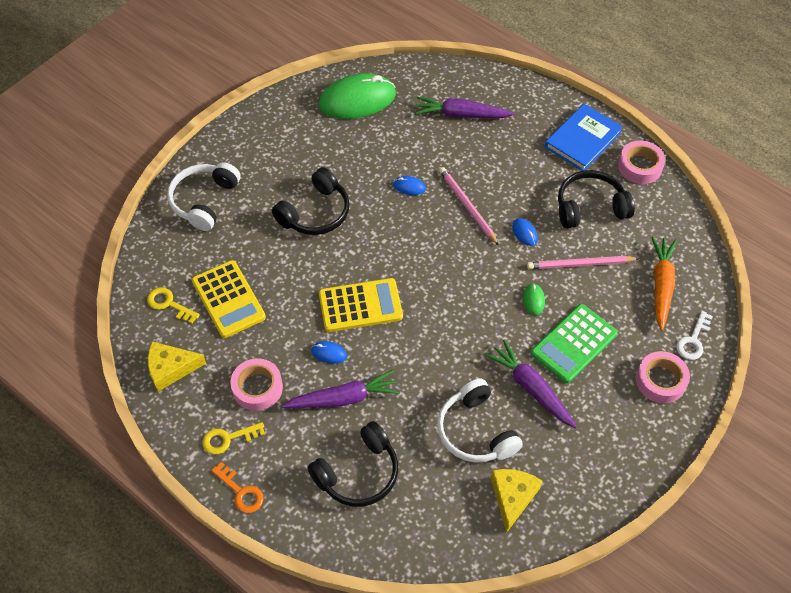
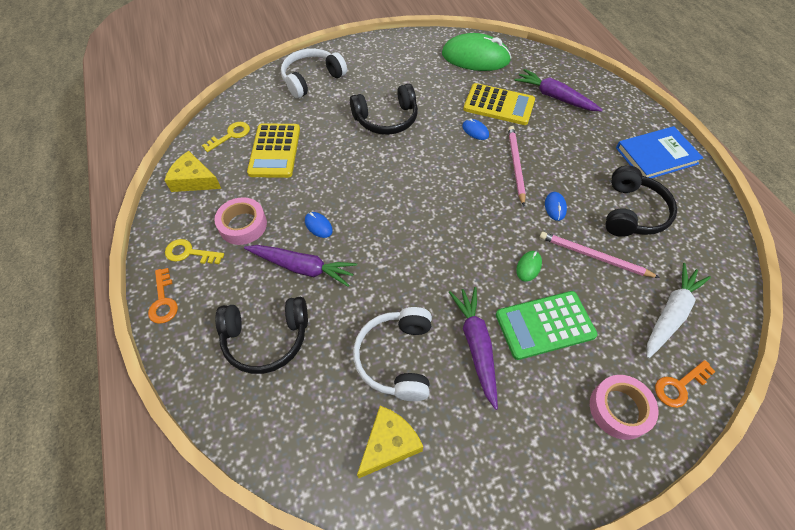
camera: 30 degrees right, 0 degrees up
yellow key [147,287,200,323] -> yellow key turned 75 degrees clockwise [202,122,250,152]
yellow calculator [319,278,403,332] -> yellow calculator moved to [463,83,535,125]
black headphones [558,170,635,229] -> black headphones turned 90 degrees clockwise [605,165,677,237]
pink tape [618,141,665,184] -> none
orange carrot [651,237,677,331] -> white carrot [647,263,711,358]
white key [677,311,713,360] -> orange key [655,360,716,408]

